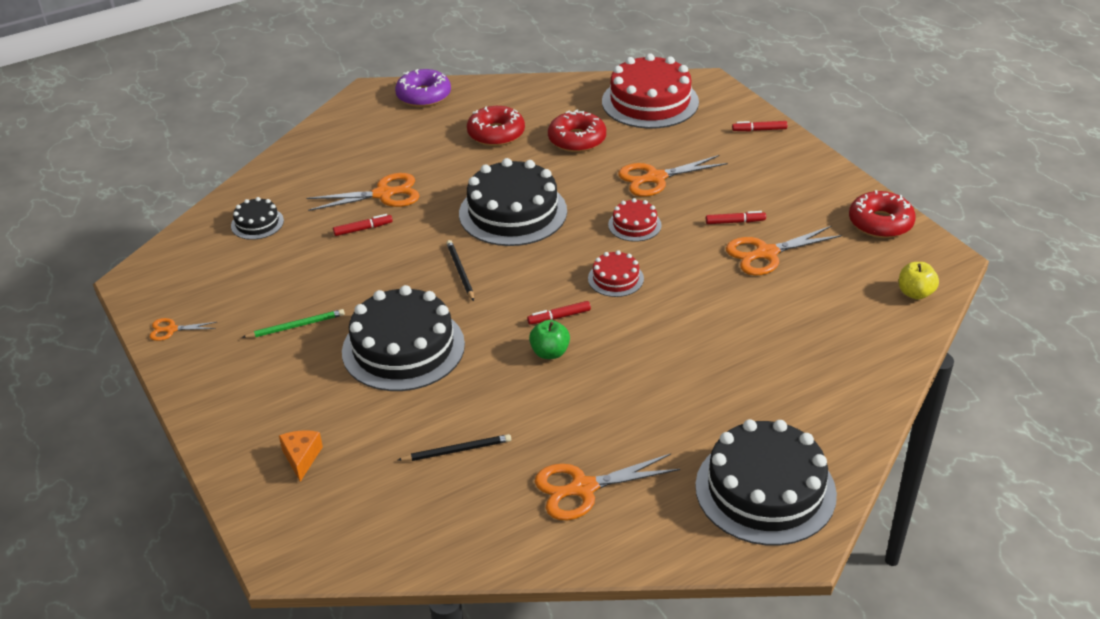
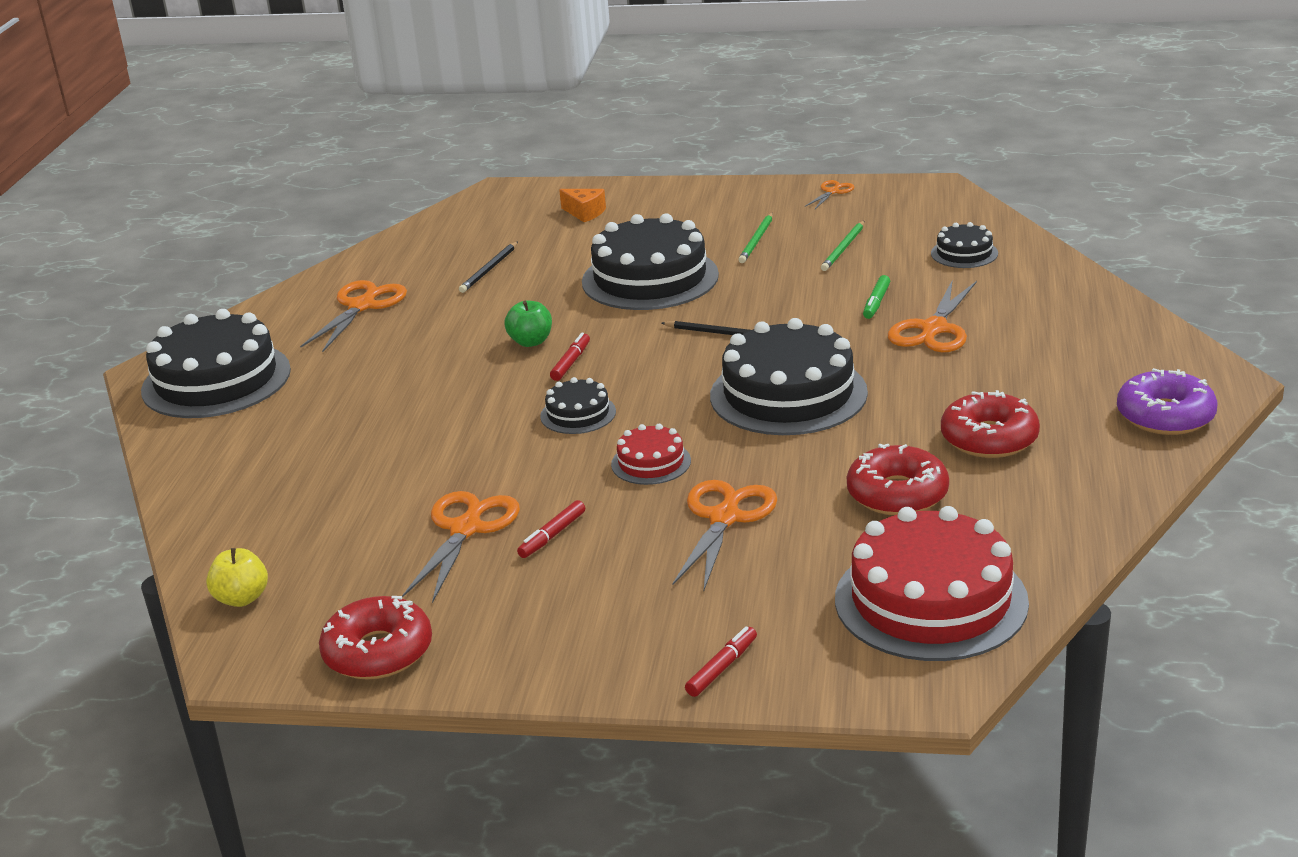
camera: 130 degrees right, 10 degrees down
red marker [333,214,393,236] -> green marker [863,275,890,319]
red cake [588,250,644,297] -> black cake [540,377,616,434]
none -> green pencil [821,221,865,271]

